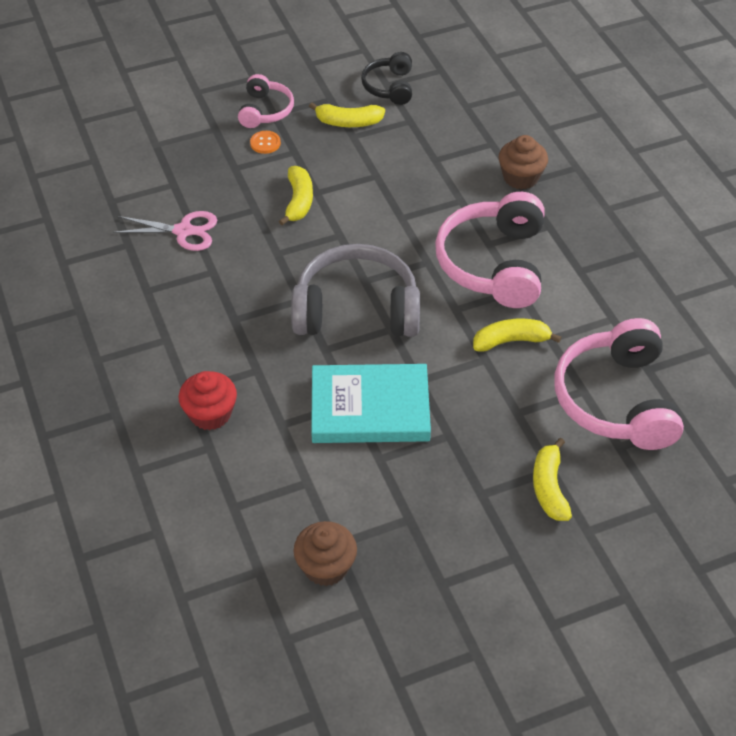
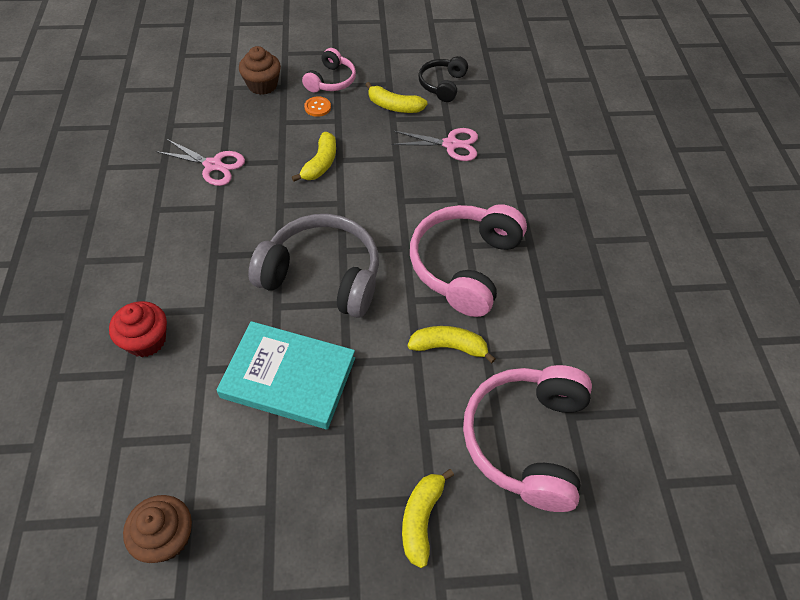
camera: 15 degrees right, 5 degrees up
brown cupcake [498,135,548,190] -> brown cupcake moved to [239,46,281,95]
none -> pink scissors [392,128,478,161]

